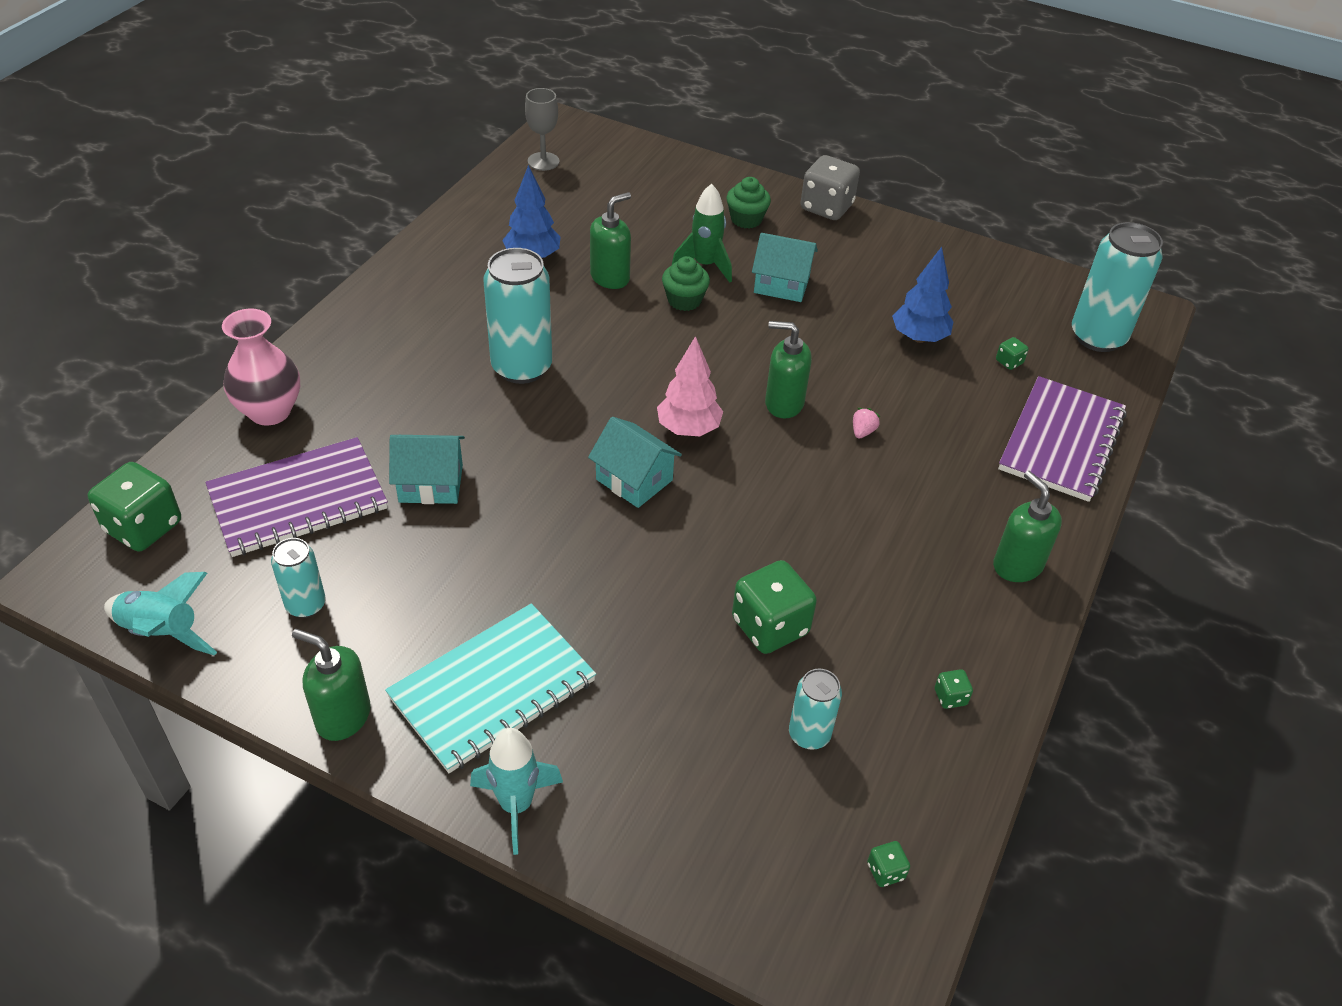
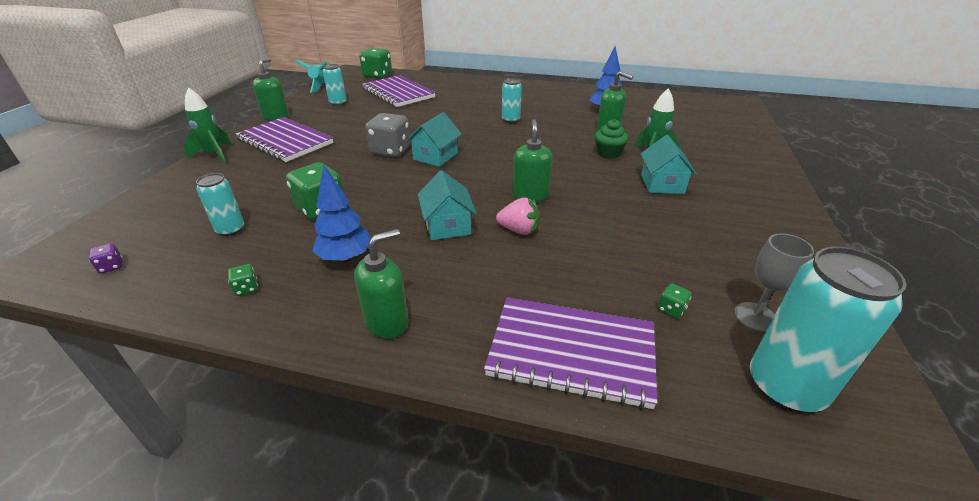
camera: 80 degrees right, 10 degrees down
pink vase [222,309,300,425] -> none
turquoise notebook [385,603,596,773] -> purple notebook [235,117,333,162]
turquoise house [389,435,465,504] -> turquoise house moved to [418,170,477,240]
turquoise rocket [470,728,563,855] -> green rocket [184,87,232,163]
turquoise can [483,248,552,384] -> turquoise can [502,78,522,123], size x0.55
grey goblet [525,88,560,171] -> grey goblet moved to [734,233,814,332]
pink tree [657,336,723,436] -> none
green cupcake [726,177,771,229] -> none
grey dice [801,155,860,220] -> grey dice moved to [365,113,411,157]
pink strawberry [853,408,881,438] -> pink strawberry [496,197,539,235], size x1.68
green dice [867,841,910,887] -> purple dice [89,243,122,274]
blue tree [892,247,953,343] -> blue tree moved to [312,165,371,262]

